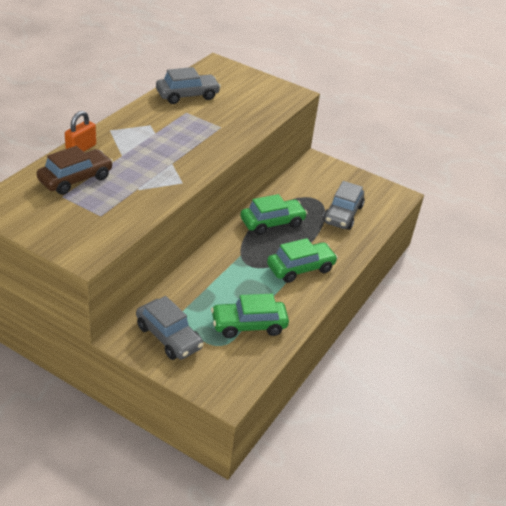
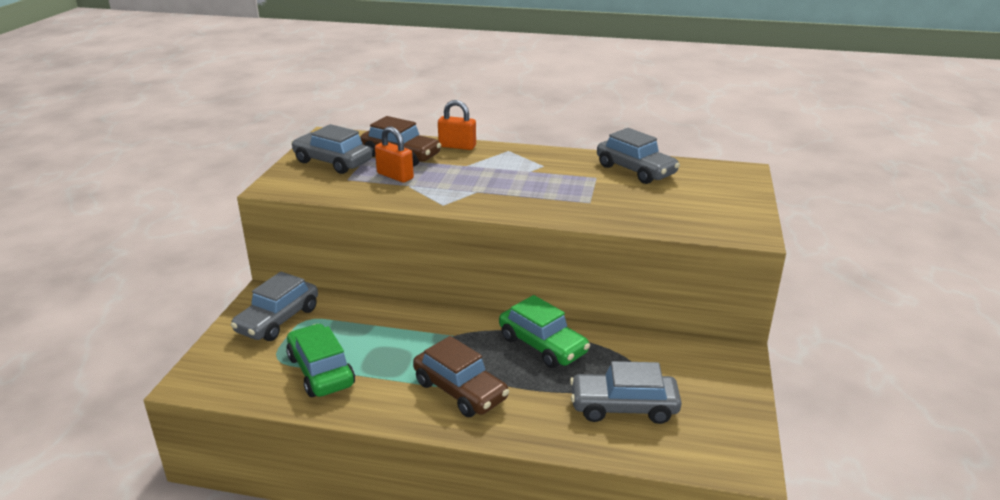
camera: 75 degrees right, 10 degrees down
green car [267,238,338,283] -> brown car [413,336,509,417]
none -> grey car [291,124,372,174]
none -> orange padlock [375,126,414,183]

